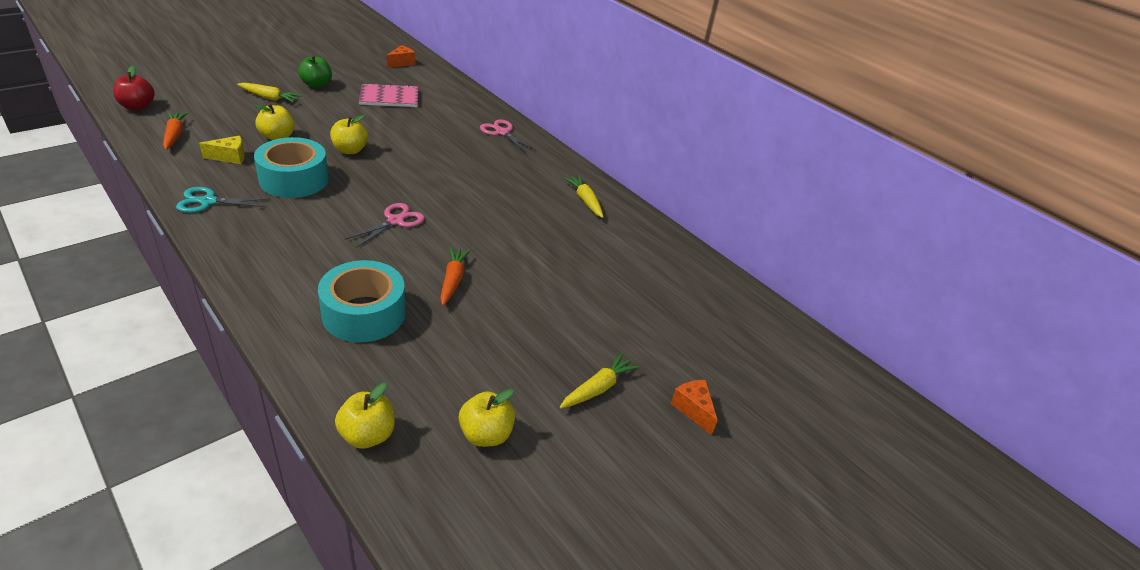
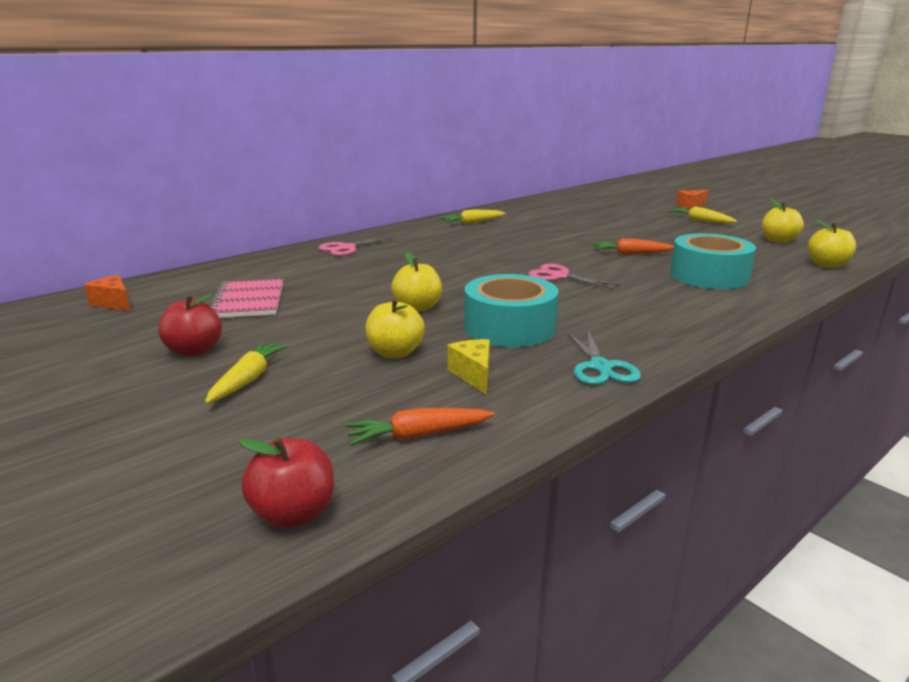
camera: 85 degrees left, 15 degrees down
green apple [298,55,332,88] -> red apple [158,293,222,356]

